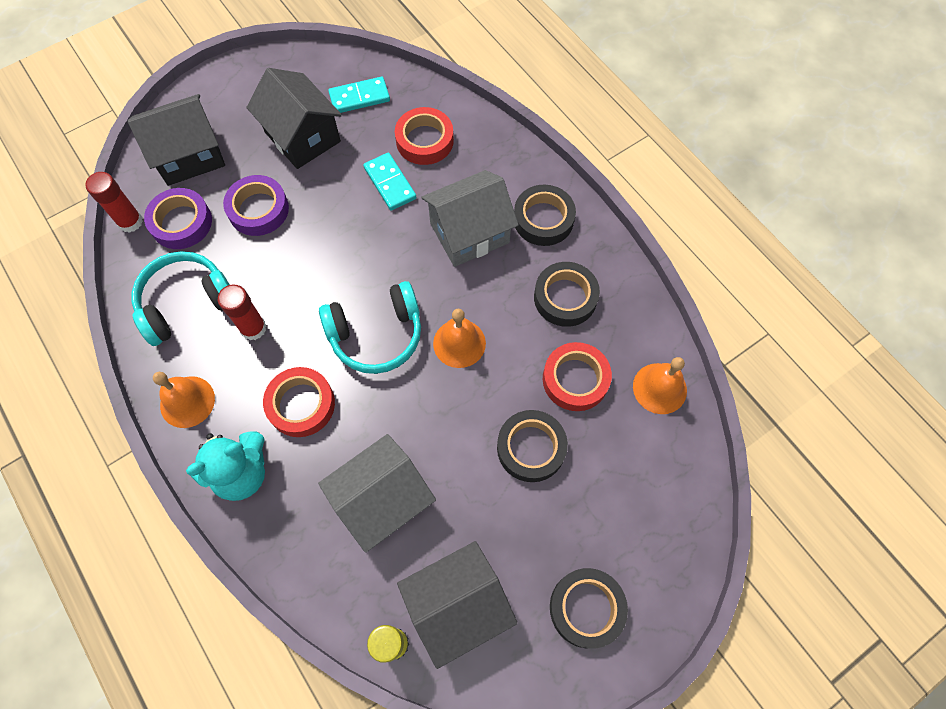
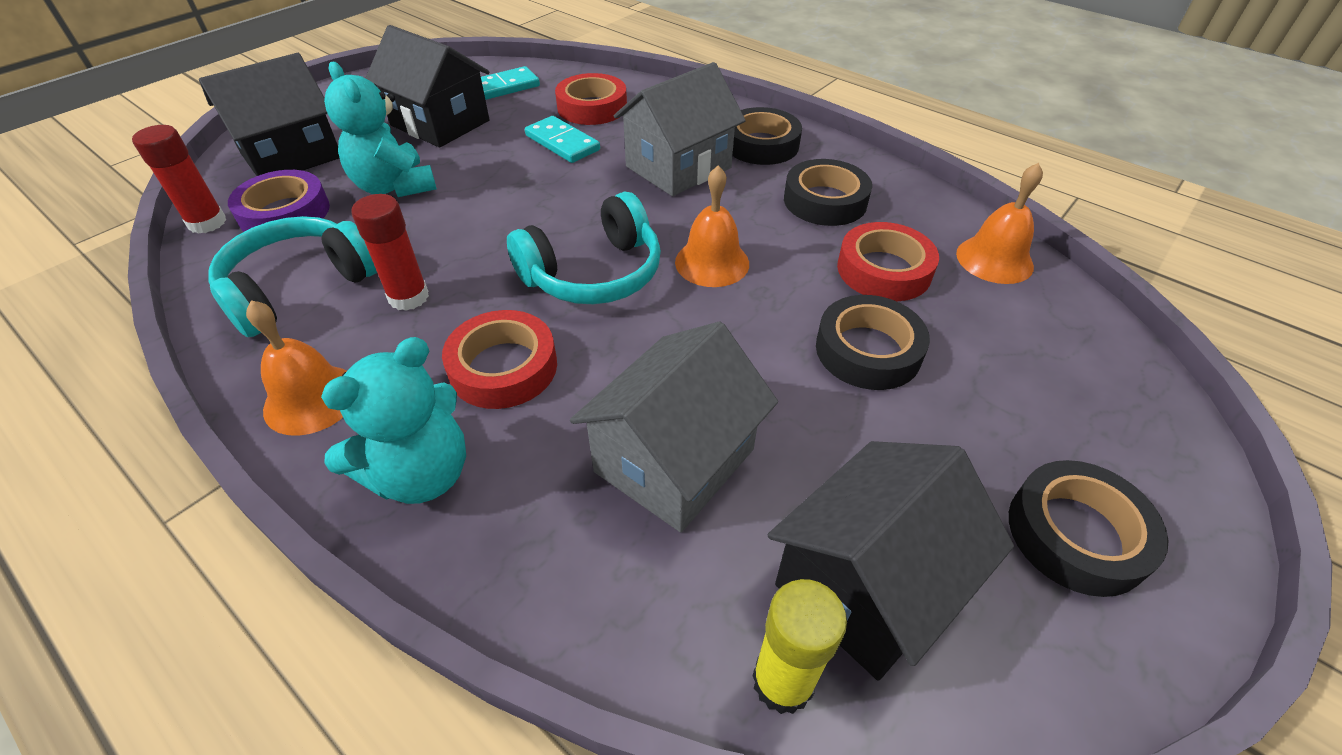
camera: 15 degrees left, 20 degrees down
purple tape [223,175,289,236] -> turquoise teddy bear [324,62,437,197]

